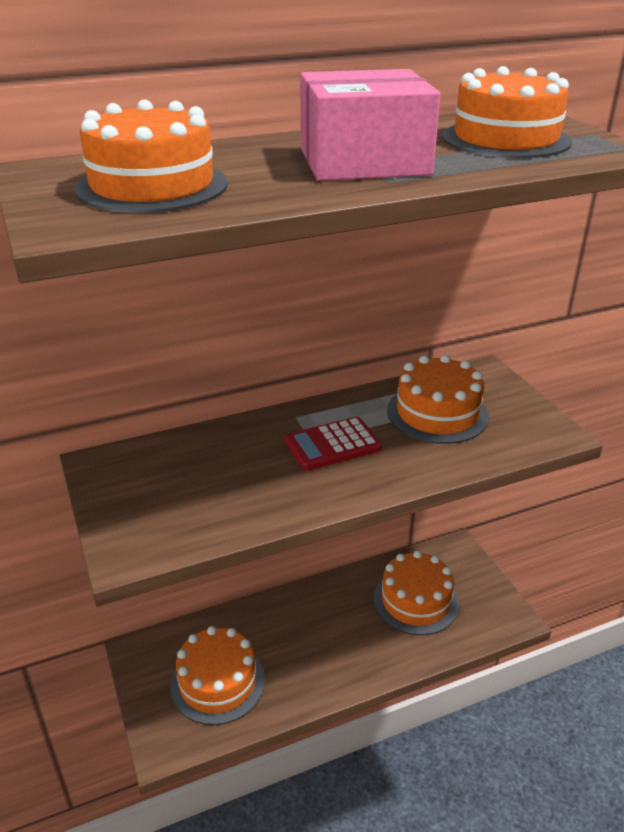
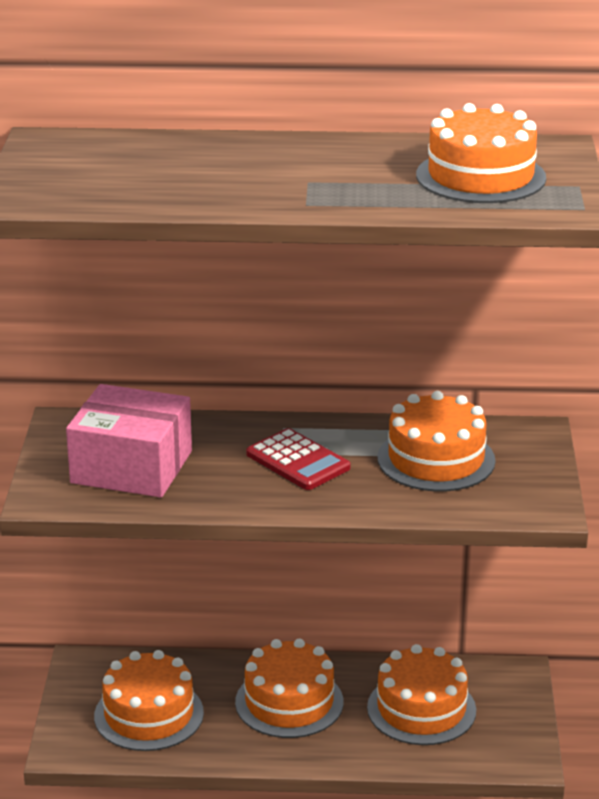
camera: 25 degrees right, 5 degrees down
orange cake [74,100,228,213] -> orange cake moved to [235,638,343,738]
red calculator [285,417,382,471] -> red calculator turned 135 degrees counterclockwise [246,428,350,490]
pink box [300,69,441,181] -> pink box moved to [66,384,192,497]

